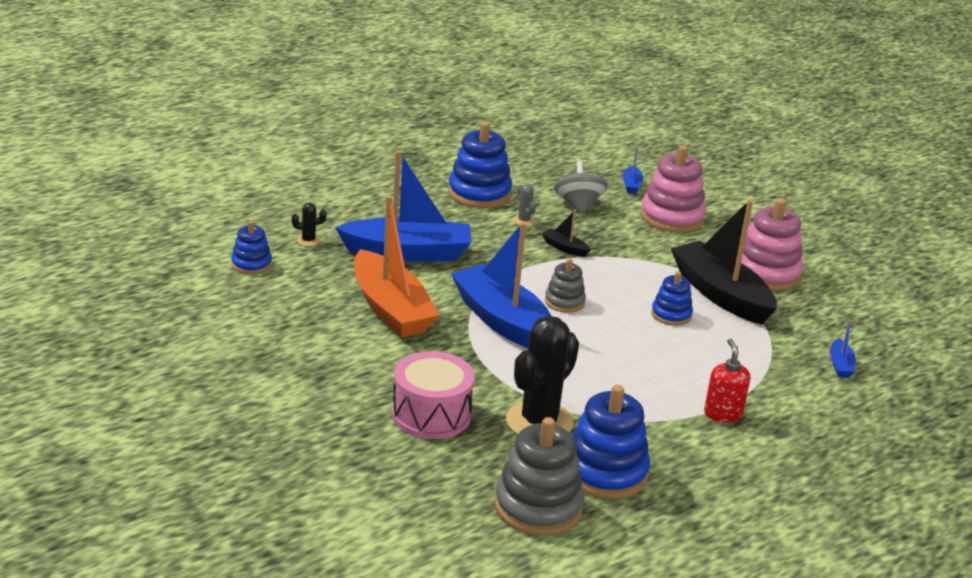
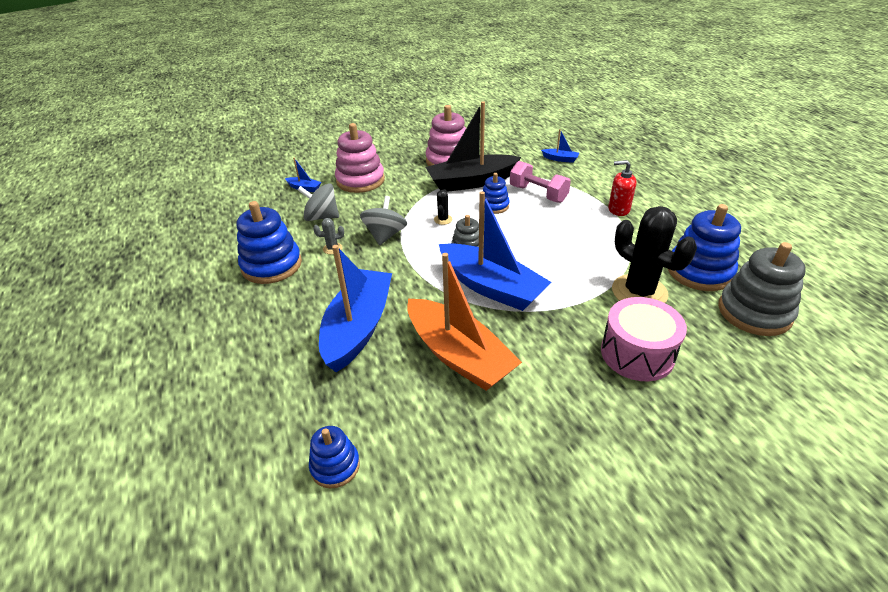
camera: 70 degrees left, 10 degrees up
black cactus [292,203,326,246] -> black cactus moved to [434,189,452,225]
orange boat [354,195,439,338] -> orange boat turned 60 degrees clockwise [407,253,522,391]
blue boat [451,222,551,348] -> blue boat turned 120 degrees counterclockwise [439,191,551,311]
black boat [542,210,591,257] -> grey spinning top [360,196,407,245]
none -> pink dumbbell [510,161,571,203]

